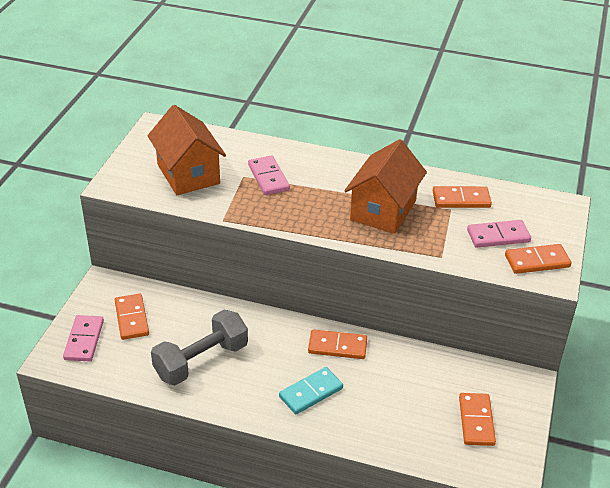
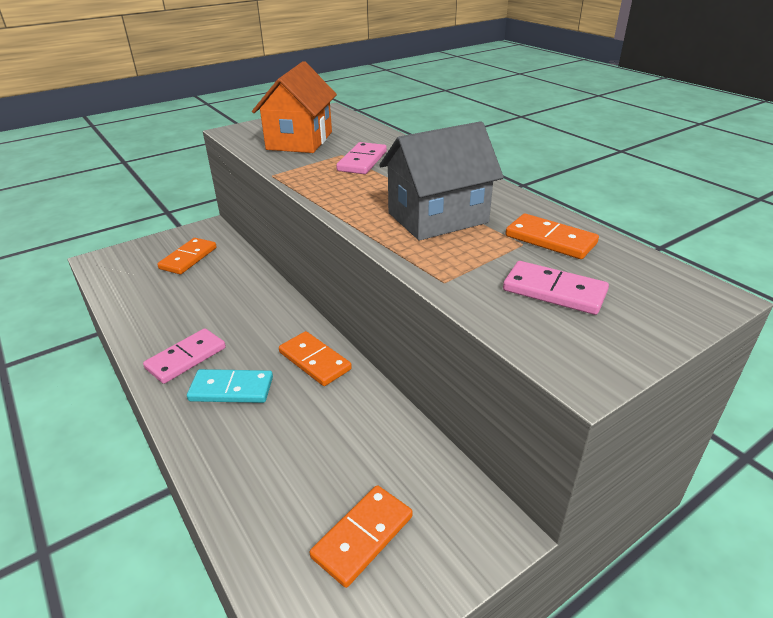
camera: 40 degrees right, 5 degrees down
pink domino [63,315,104,362] -> pink domino moved to [143,328,226,384]
grey dumbbell [151,310,248,386] -> none
orange house [344,139,427,234] -> grey house [379,121,504,241]
orange domino [505,244,571,274] -> none

